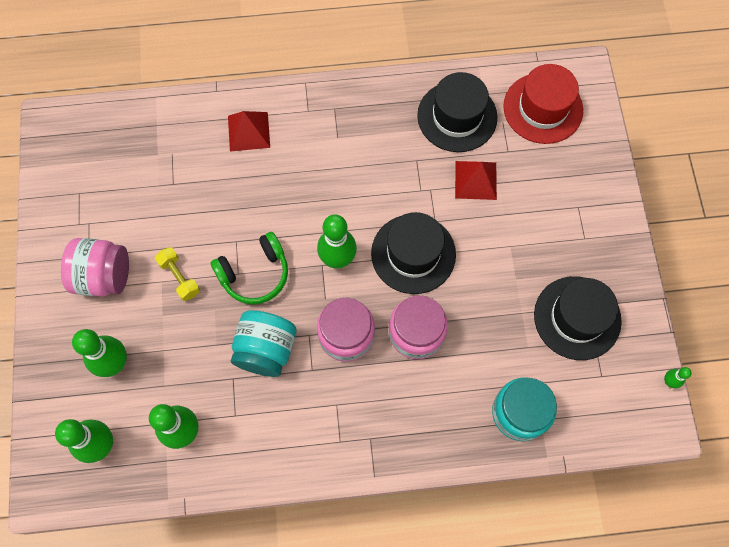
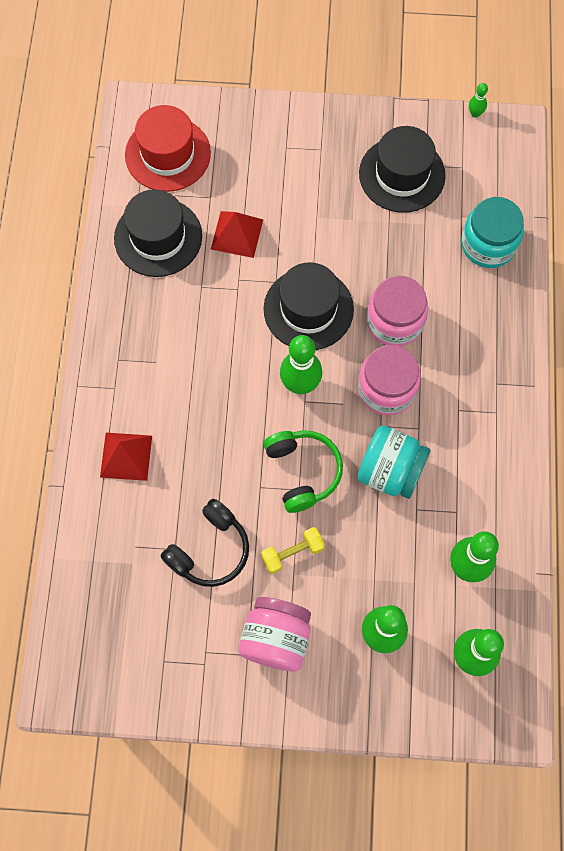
camera: 80 degrees left, 0 degrees up
none -> black headphones [161,499,249,587]

